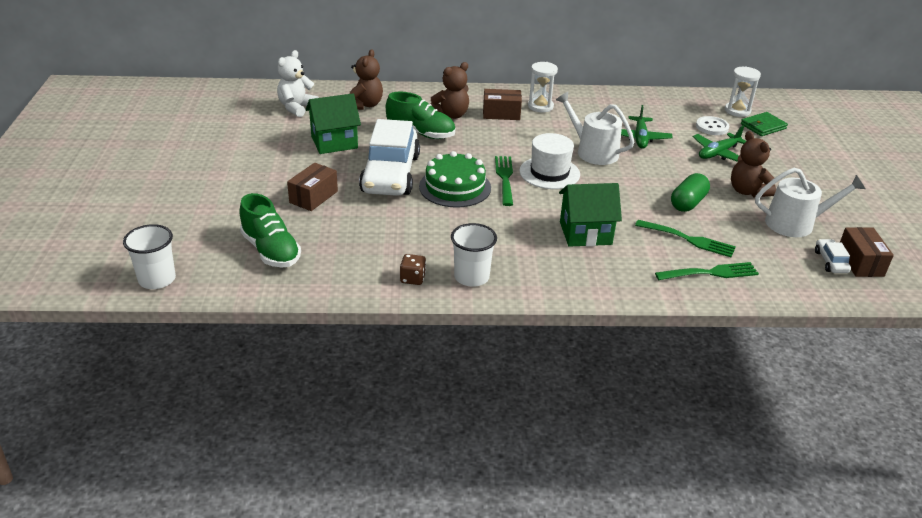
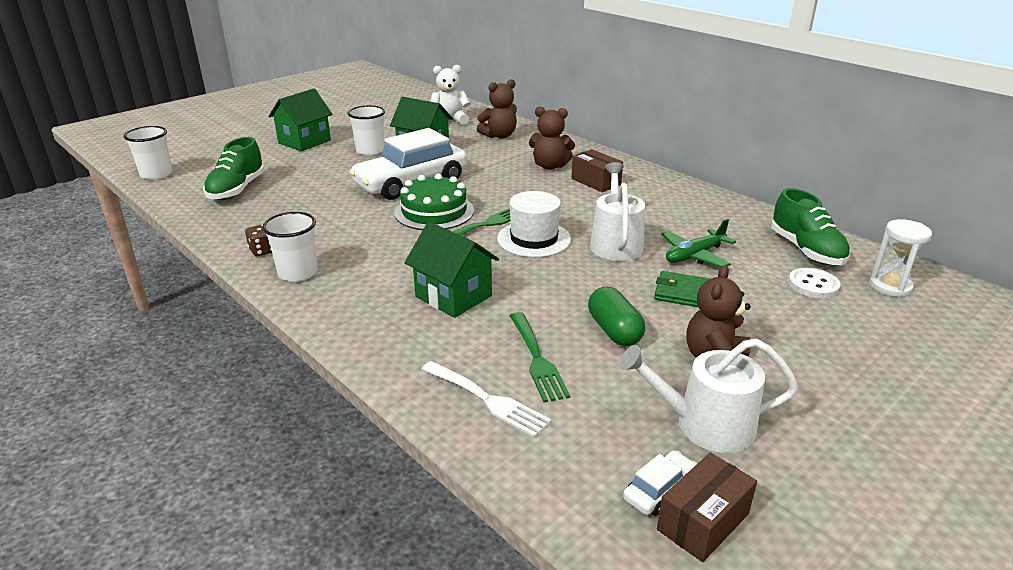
camera: 50 degrees right, 5 degrees down
brown box [287,163,338,211] -> none
green shoe [386,92,455,139] -> green shoe moved to [771,188,851,265]
white hourglass [528,62,558,112] -> none
green fork [655,262,759,280] -> white fork [421,361,552,438]
green capsule [671,173,710,212] -> green capsule turned 75 degrees clockwise [588,287,645,346]
green plane [693,126,746,162] -> none
green wallet [741,112,788,136] -> green wallet moved to [654,271,710,307]
white watering can [755,168,865,237] -> white watering can turned 135 degrees clockwise [619,338,798,453]
none -> green house [268,89,332,151]
none -> white cup [348,105,385,155]

